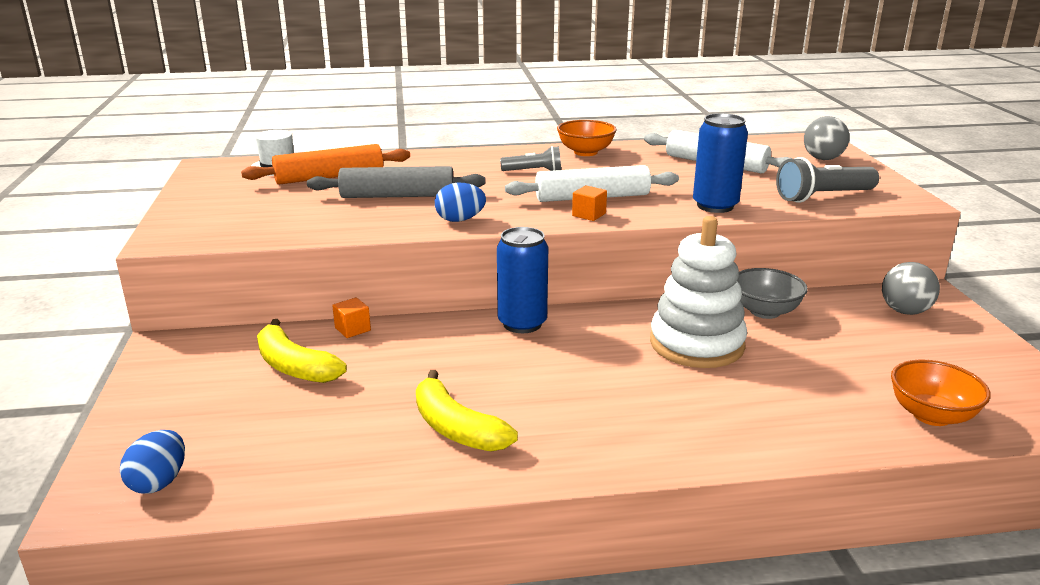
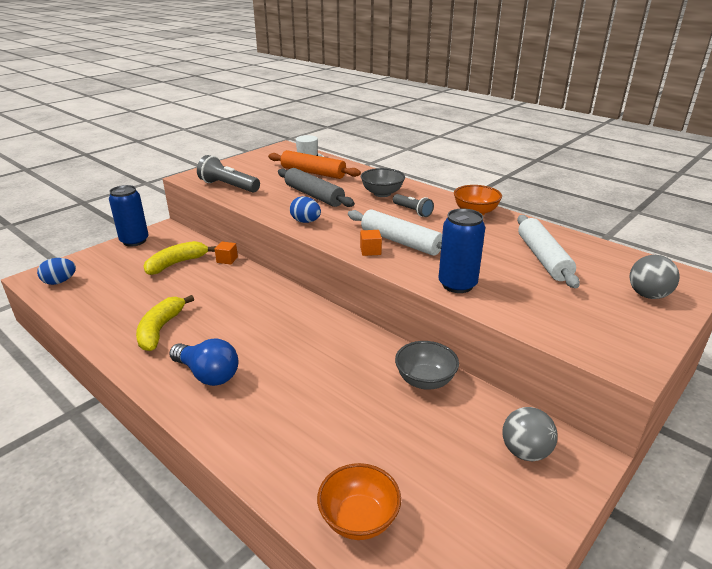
camera: 50 degrees right, 5 degrees up
yellow banana [257,319,347,383] -> yellow banana turned 45 degrees clockwise [144,241,216,275]
blue can [497,227,548,333] -> blue can moved to [109,185,149,247]
white stacking toy [650,216,747,368] -> none
grey flashlight [776,157,879,203] -> grey flashlight moved to [197,155,260,193]
none -> blue light bulb [169,339,238,386]
none -> grey bowl [361,168,405,197]

